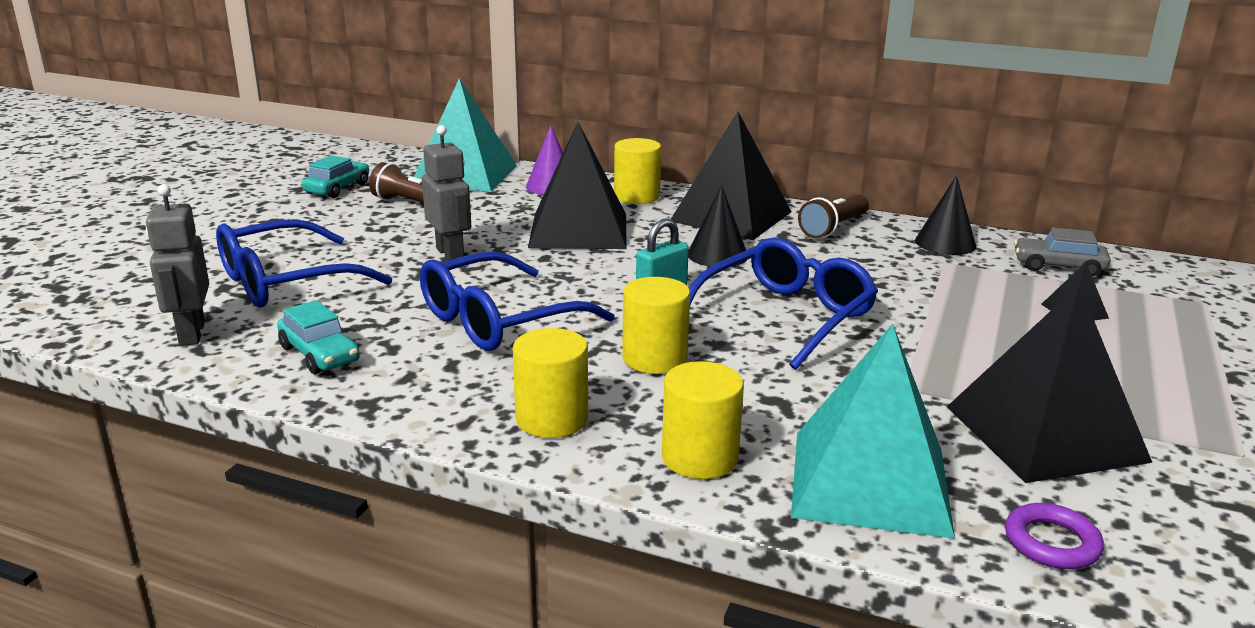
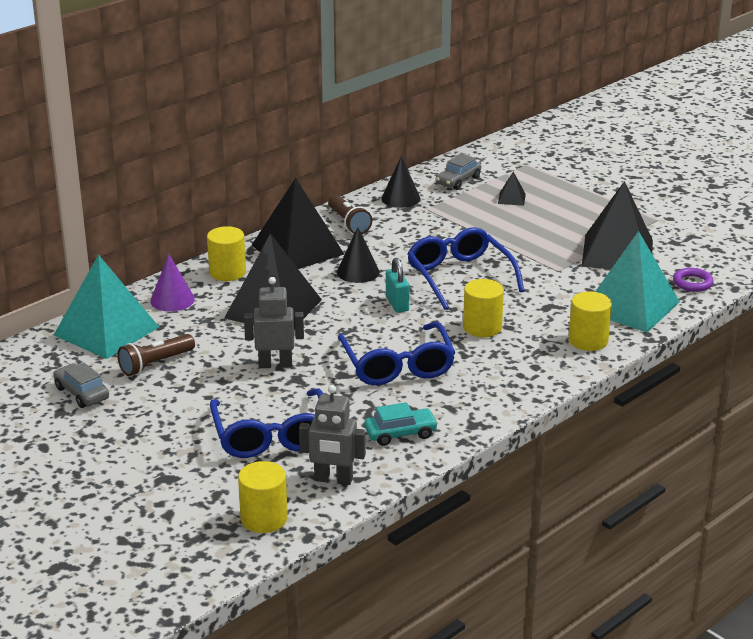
camera: 65 degrees left, 5 degrees up
turquoise car [302,155,369,198] -> grey car [53,363,109,408]
yellow cylinder [513,328,588,438] -> yellow cylinder moved to [238,461,288,533]

